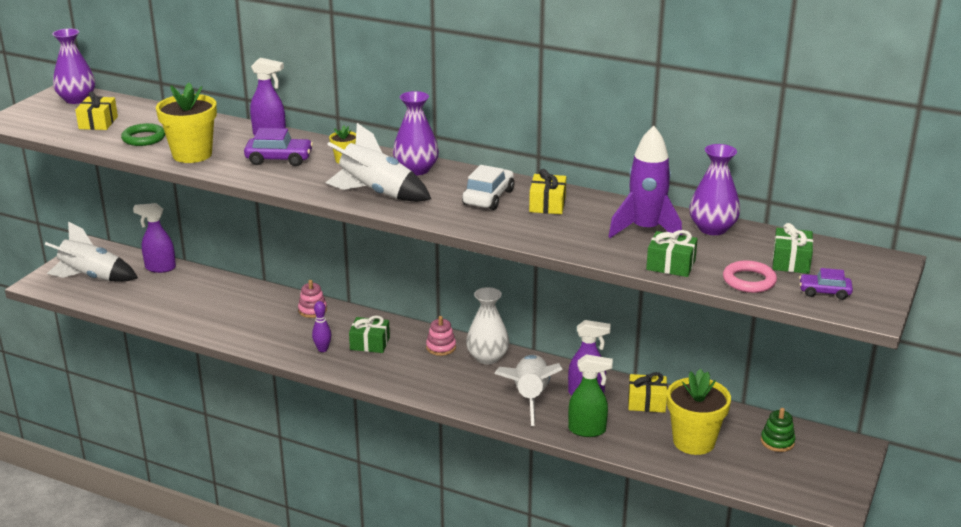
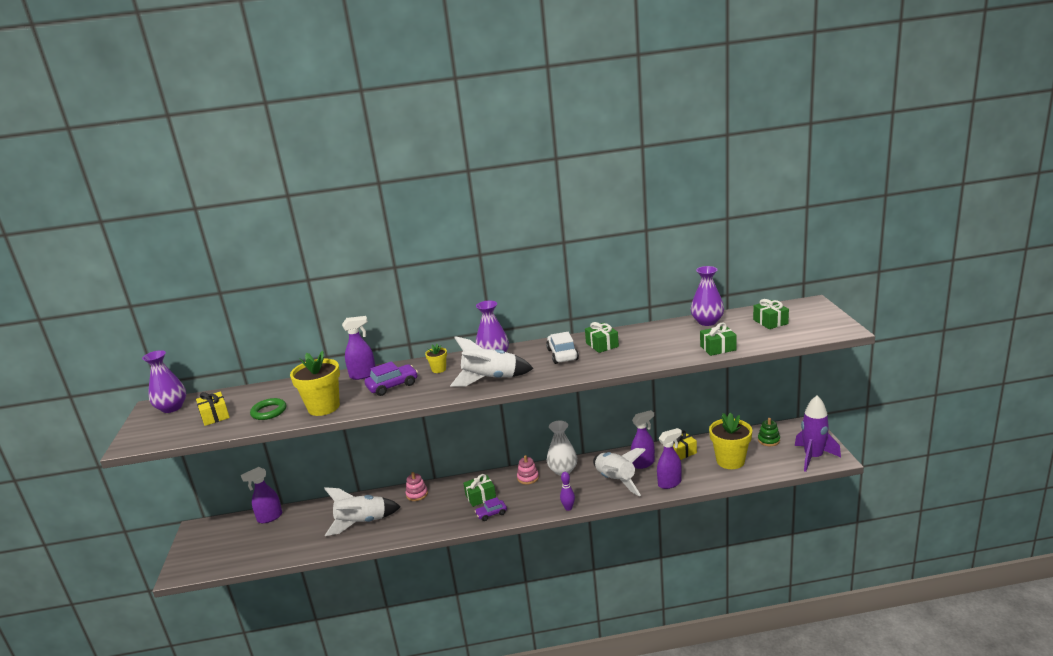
camera: 30 degrees left, 5 degrees down
white rocket [44,221,138,282] -> white rocket moved to [324,487,401,536]
purple bowling pin [312,301,331,352] -> purple bowling pin moved to [560,472,575,511]
yellow gift [529,169,566,214] -> green gift [585,322,619,353]
green spray bottle [568,354,613,437] -> purple spray bottle [657,428,682,489]
purple rocket [608,126,682,238] -> purple rocket moved to [795,396,841,472]
pink ring [723,260,777,293] -> none
purple car [799,268,853,300] -> purple car moved to [475,497,507,521]

